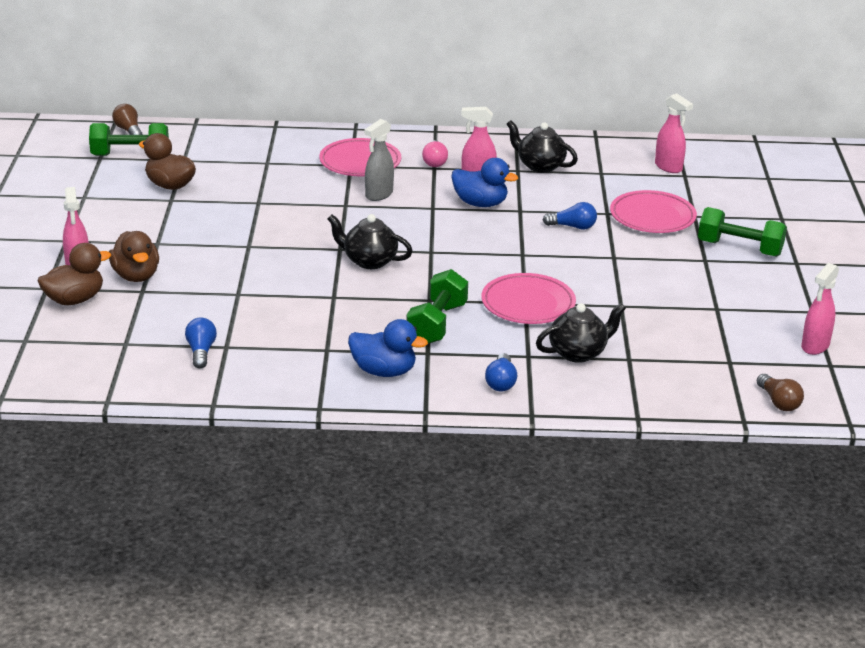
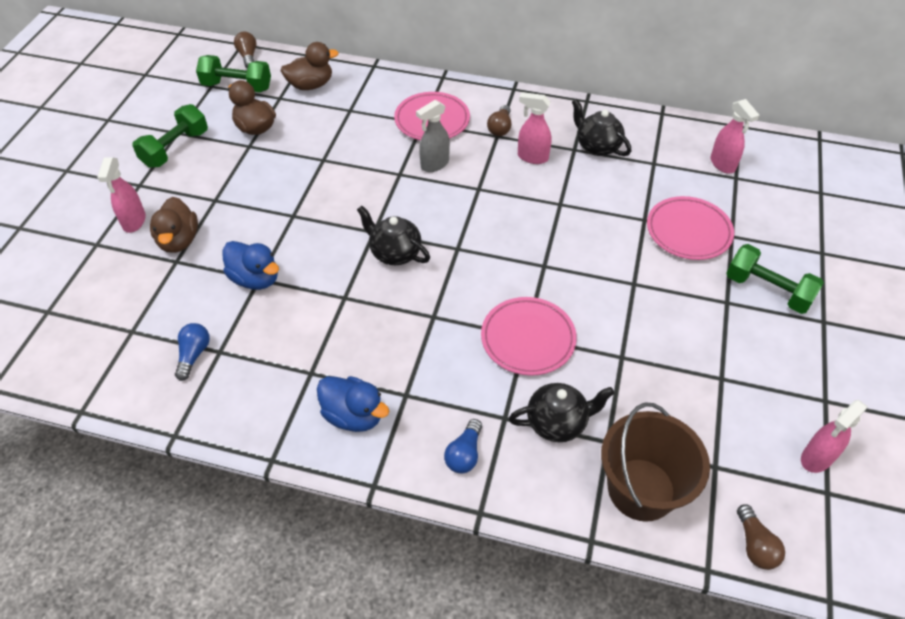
camera: 15 degrees right, 20 degrees up
brown duck [37,243,111,305] -> brown duck moved to [280,42,339,90]
green dumbbell [407,269,468,344] -> green dumbbell moved to [132,104,208,168]
pink light bulb [422,140,448,167] -> brown light bulb [487,105,511,136]
blue duck [451,158,518,207] -> blue duck moved to [222,241,279,290]
blue light bulb [543,202,597,230] -> none
none -> brown bucket [601,403,710,522]

